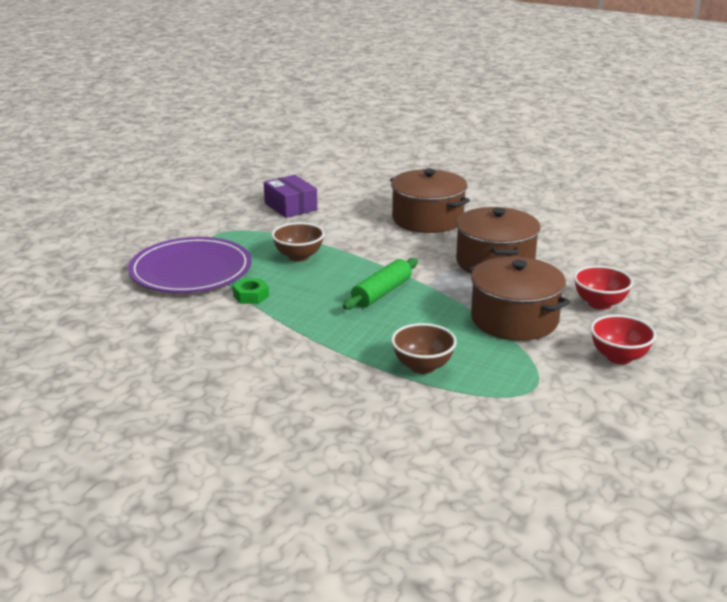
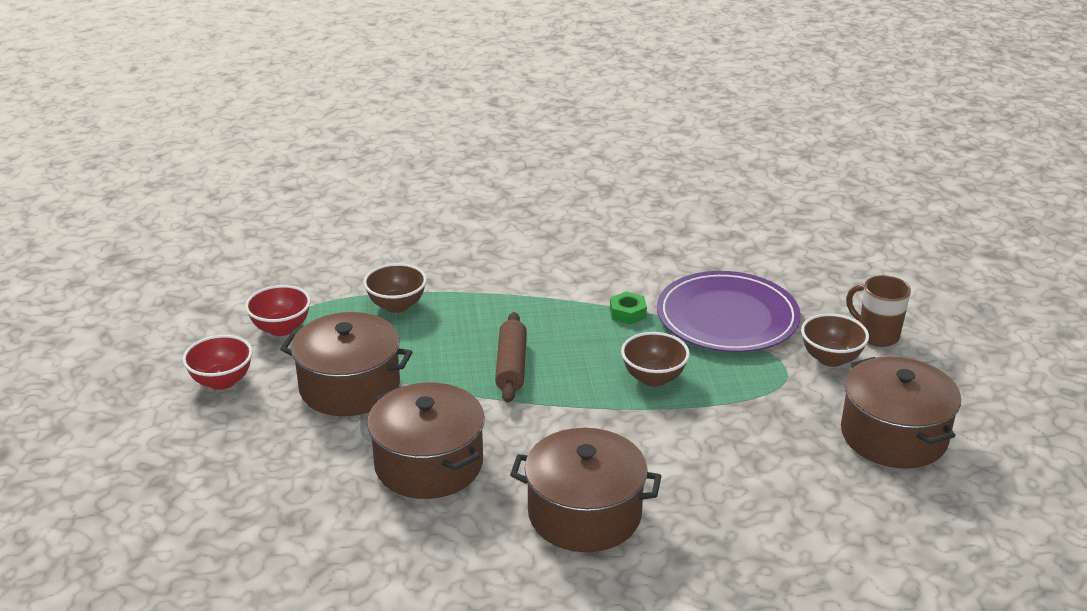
camera: 145 degrees right, 5 degrees up
purple box [264,175,317,218] -> none
green rolling pin [343,258,418,310] -> brown rolling pin [495,312,527,403]
red bowl [574,265,633,310] -> red bowl moved to [245,285,311,336]
none -> brown bowl [801,313,869,367]
none -> brown pot [841,356,961,468]
none -> brown mug [846,275,911,347]

